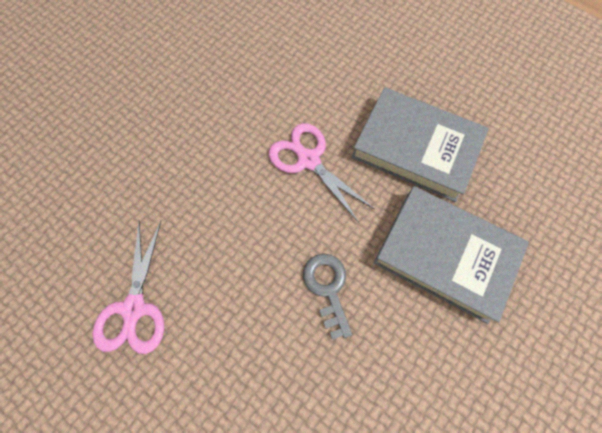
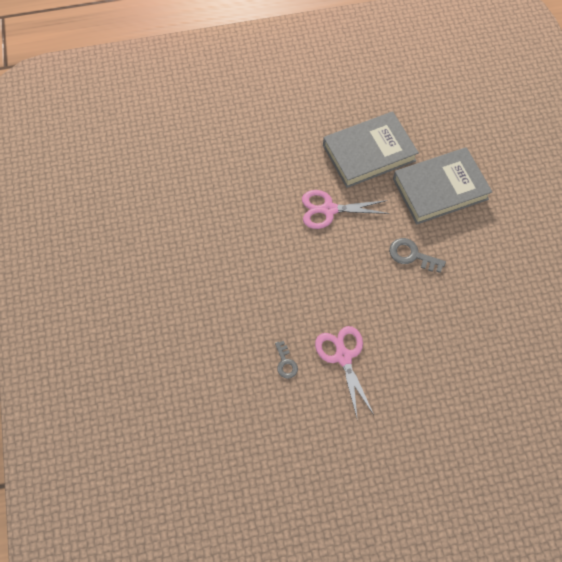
camera: 50 degrees left, 5 degrees down
pink scissors [92,221,164,354] -> pink scissors turned 150 degrees counterclockwise [315,326,374,417]
none -> grey key [275,341,298,379]

